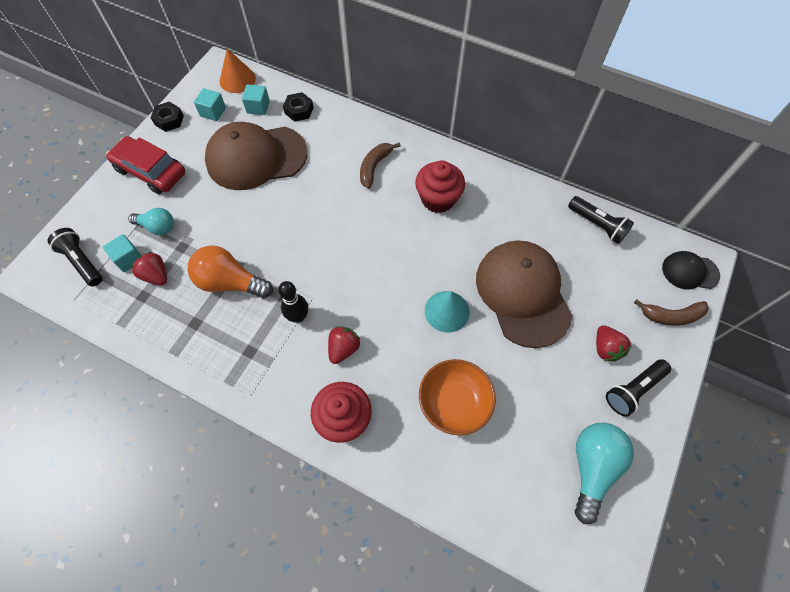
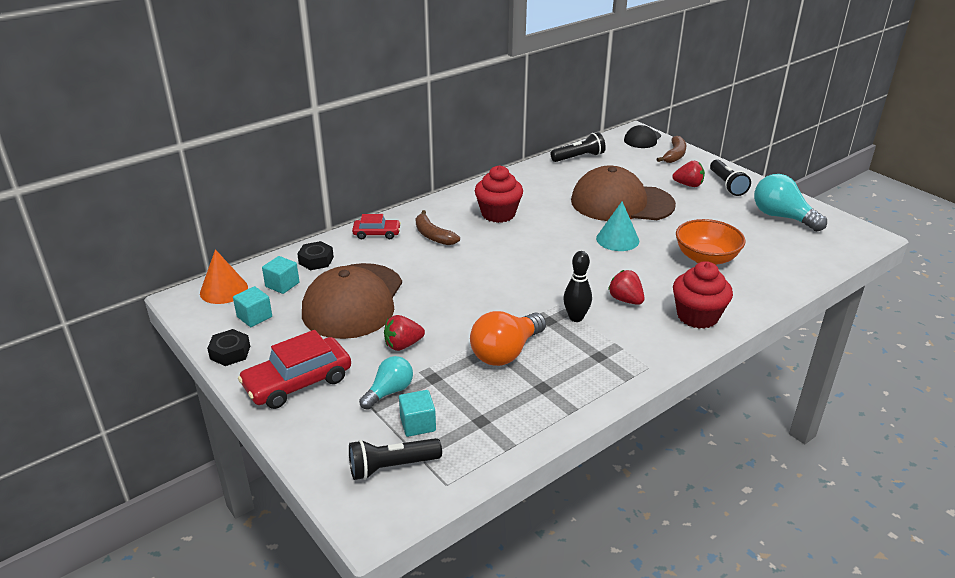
camera: 65 degrees left, 30 degrees down
red strawberry [131,252,167,286] -> red strawberry moved to [384,315,425,351]
none -> red car [352,214,401,239]

